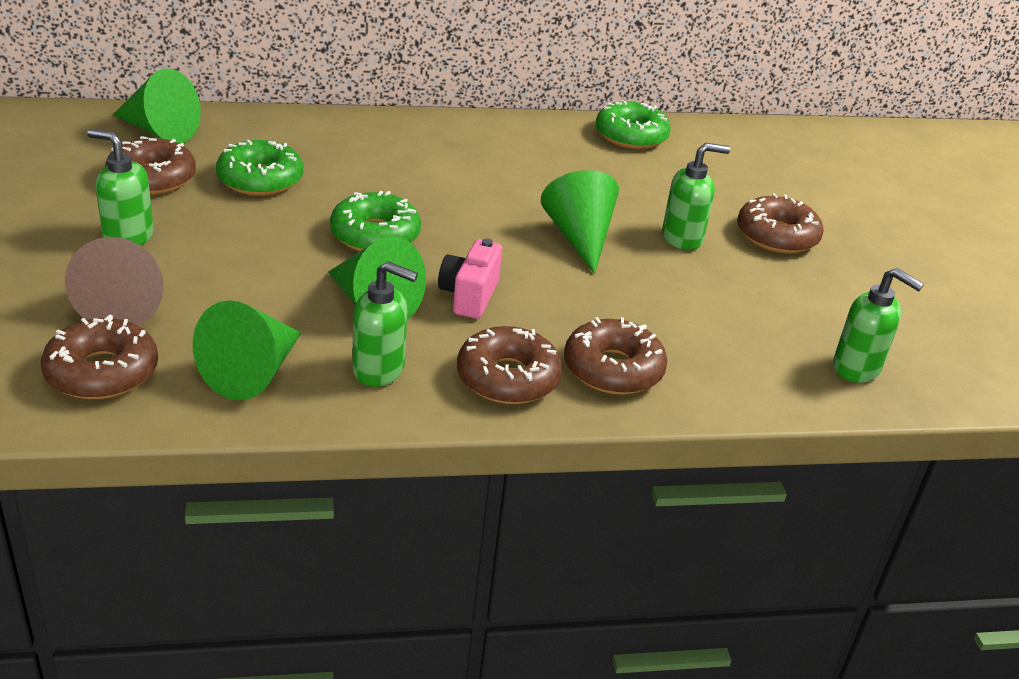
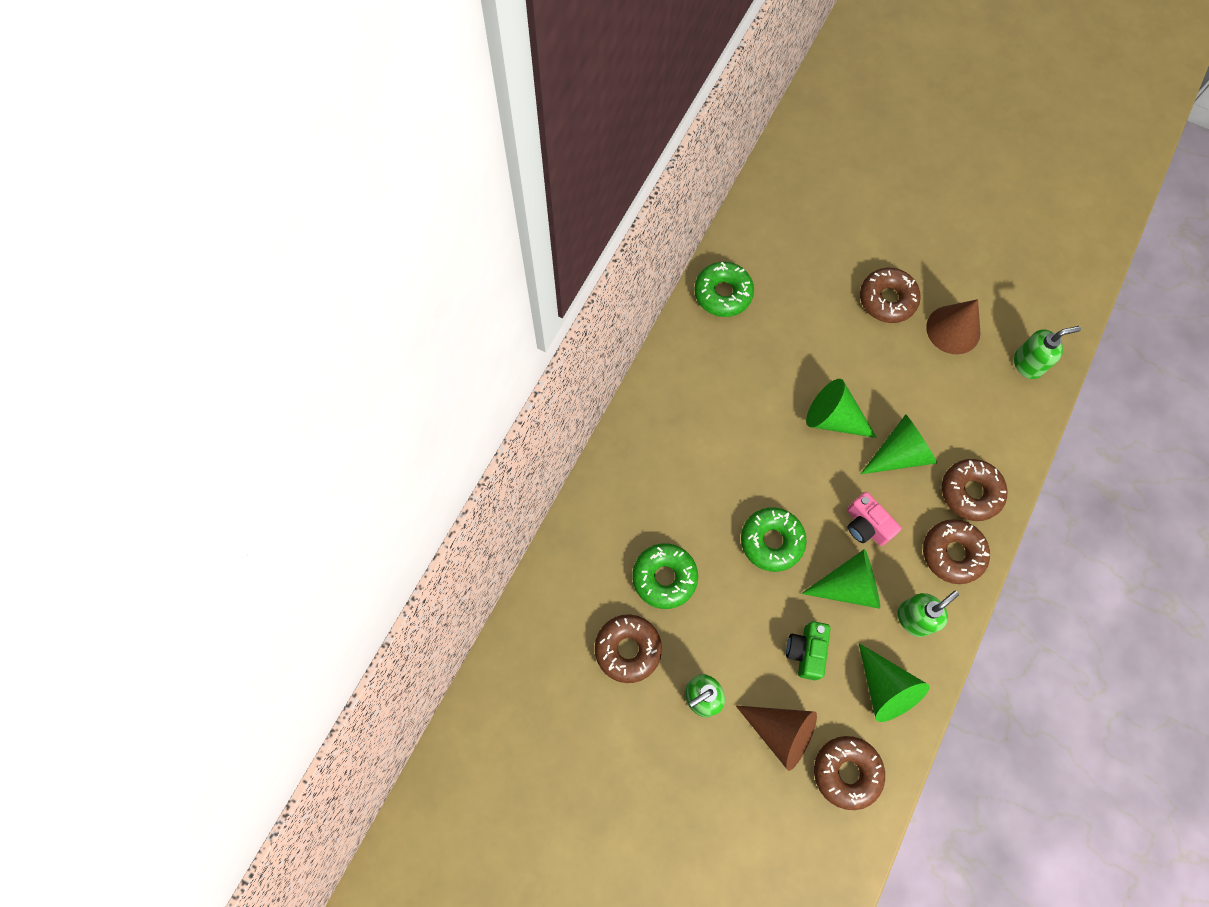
camera: 50 degrees left, 35 degrees up
green cone [113,68,201,144] -> green cone moved to [861,414,937,474]
green soap dispenser [662,143,730,250] -> none
none -> green camera [786,621,831,680]
none -> brown cone [926,299,980,354]

